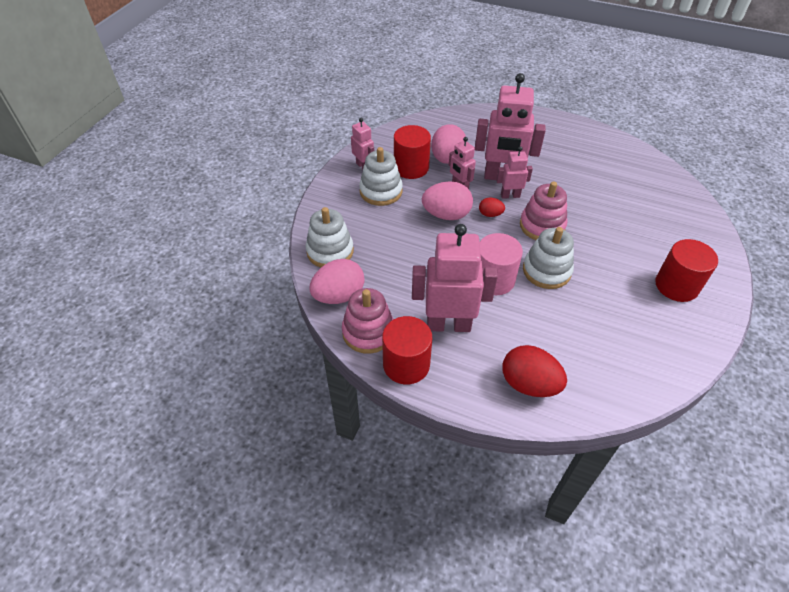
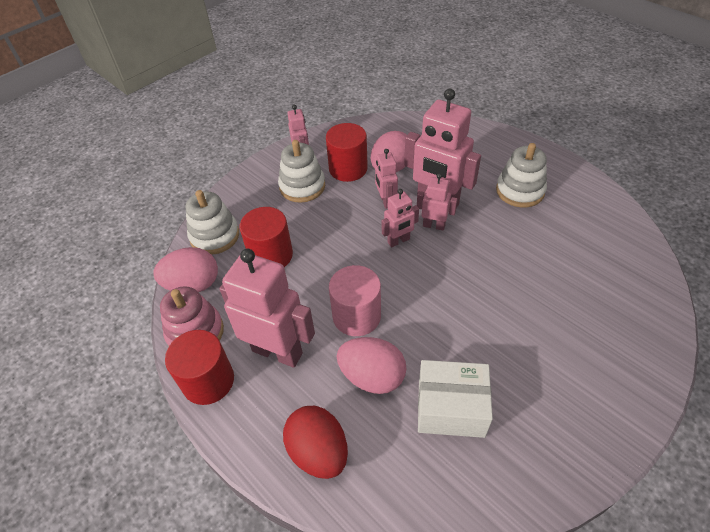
camera: 25 degrees right, 0 degrees up
pink egg [422,181,473,220] -> pink egg moved to [337,337,406,394]
red egg [479,198,505,217] -> pink robot [382,189,419,247]
pink stacking toy [520,181,567,240] -> none
white stacking toy [523,227,574,289] -> white stacking toy moved to [496,143,547,207]
red cylinder [655,239,718,302] -> red cylinder moved to [240,207,293,267]
none -> white box [418,360,493,438]

